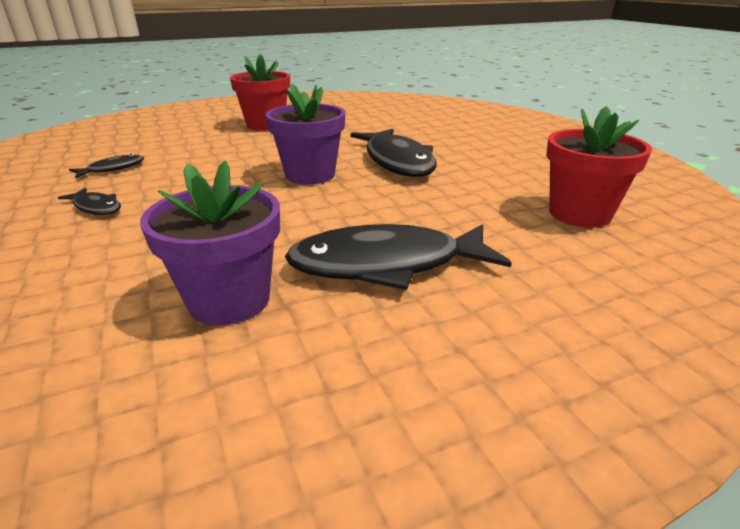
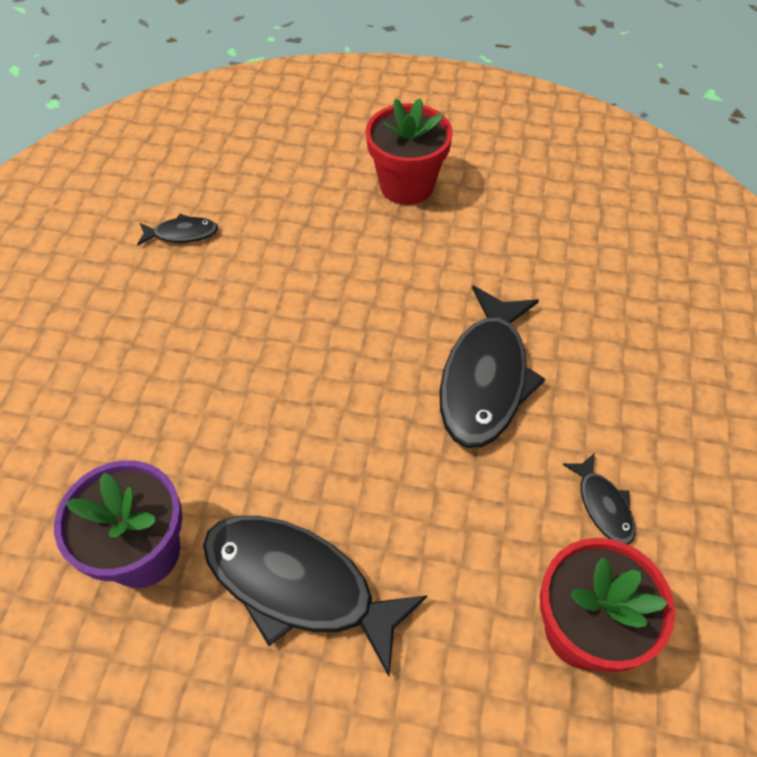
camera: 35 degrees right, 25 degrees up
black fish [58,188,121,215] -> black fish moved to [562,453,636,545]
purple flower pot [265,84,345,185] -> none

